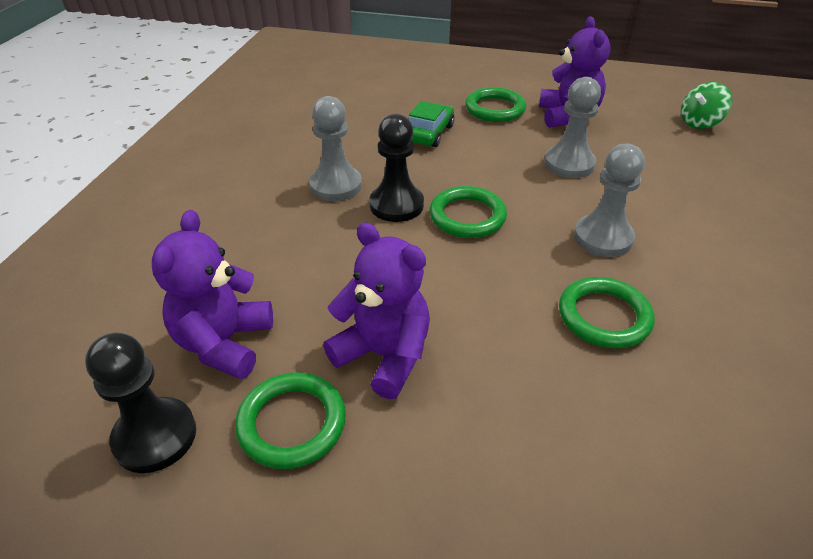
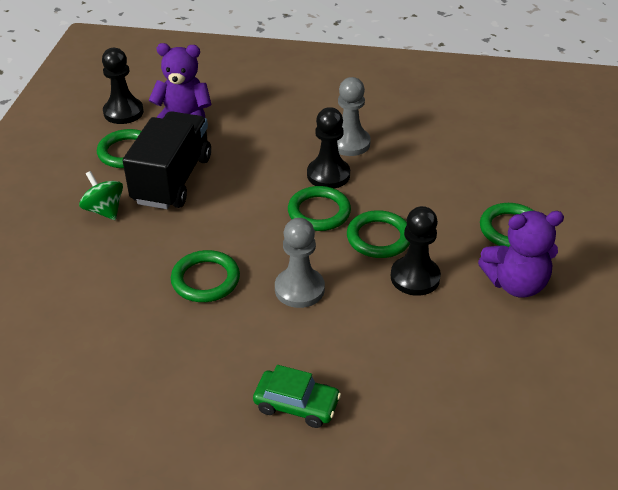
camera: 85 degrees right, 0 degrees up
purple teddy bear [323,222,430,399] -> black truck [123,111,211,209]
green car [409,101,455,147] -> green car moved to [253,365,341,428]
grey pawn [544,77,601,178] -> black pawn [391,206,441,296]
green spinning top [681,82,732,129] -> green spinning top moved to [79,171,123,220]
none -> green ring [347,210,410,258]

